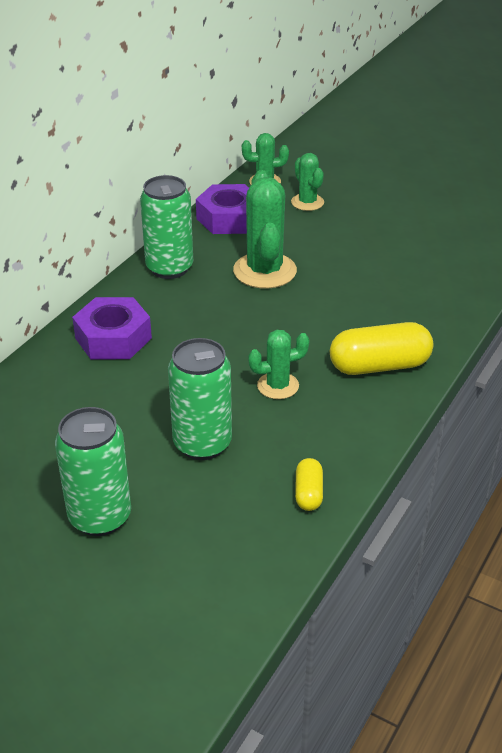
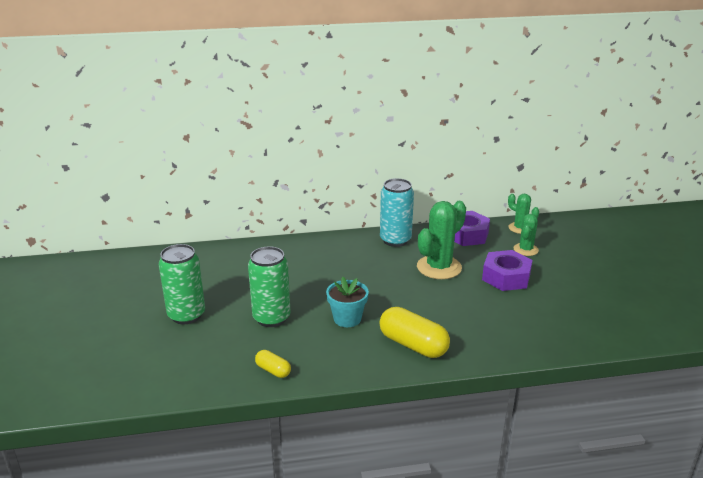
camera: 50 degrees right, 10 degrees down
purple nut [72,297,152,359] -> purple nut moved to [482,250,533,291]
green can [140,175,193,279] -> turquoise can [380,178,414,247]
green cactus [248,330,310,399] -> turquoise flower pot [326,277,369,327]
yellow capsule [295,458,323,511] -> yellow capsule turned 75 degrees clockwise [255,350,291,378]

